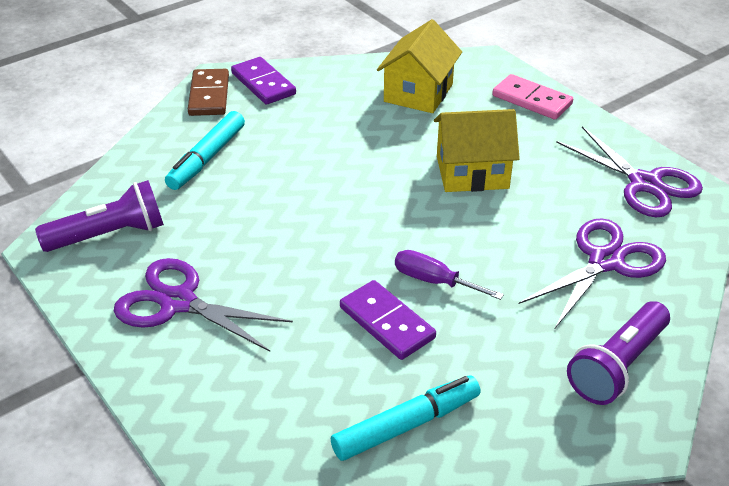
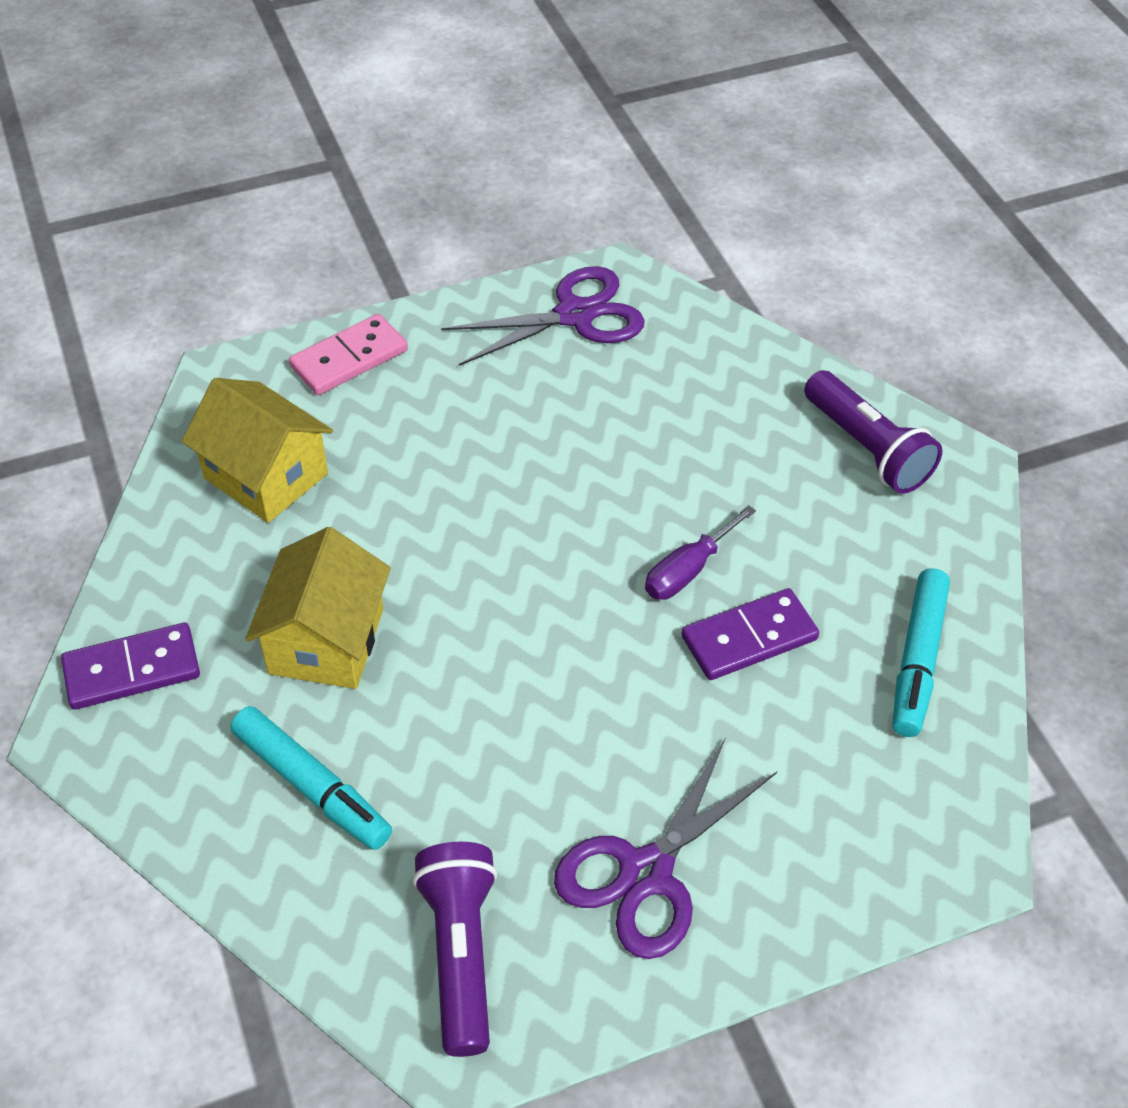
camera: 75 degrees left, 10 degrees up
brown domino [188,69,229,116] -> none
turquoise marker [331,375,481,461] -> turquoise marker turned 150 degrees counterclockwise [892,568,950,737]
yellow house [434,109,520,192] -> yellow house moved to [245,527,391,689]
purple scissors [519,218,666,328] -> none

